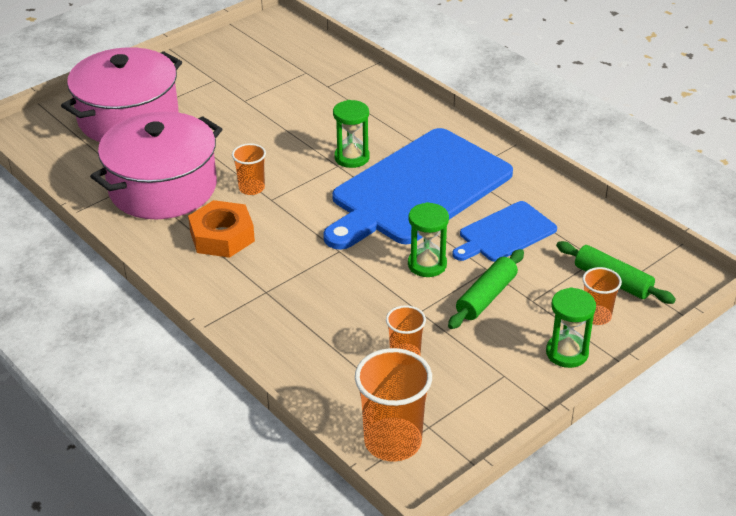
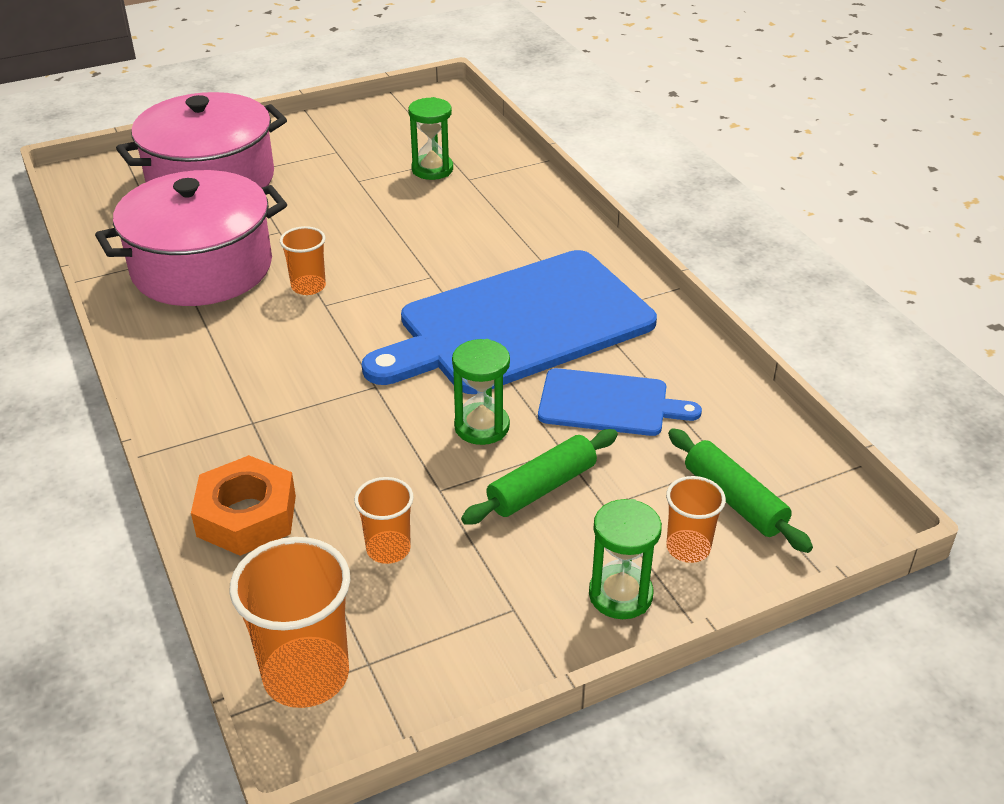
camera: 15 degrees right, 0 degrees up
orange nut [188,200,255,258] -> orange nut moved to [191,455,296,556]
green hourglass [333,100,370,168] -> green hourglass moved to [408,97,453,180]
blue cutting board [452,201,557,262] -> blue cutting board turned 150 degrees counterclockwise [538,368,702,436]

